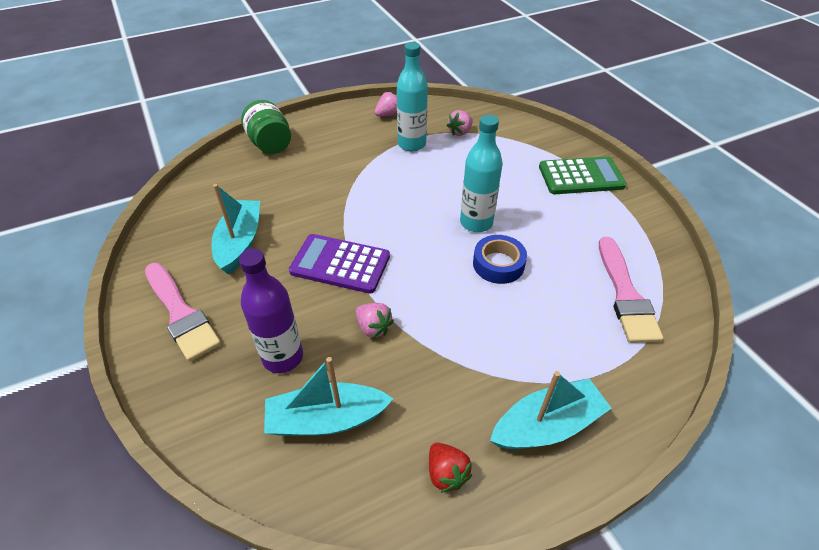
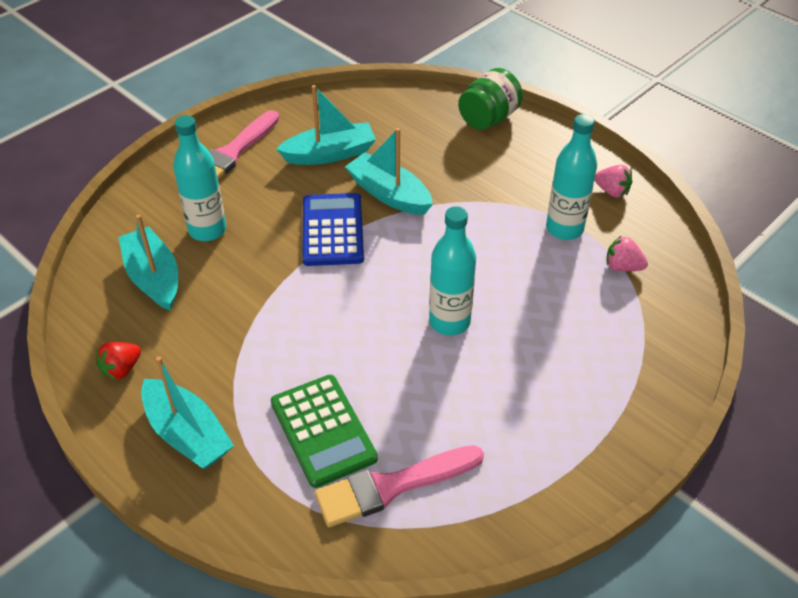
camera: 70 degrees right, 0 degrees up
purple bottle [239,248,303,373] -> turquoise bottle [173,115,226,241]
purple calculator [289,234,390,294] -> blue calculator [302,193,364,266]
pink strawberry [356,303,394,338] -> none
blue tape [473,235,527,284] -> none
green calculator [539,156,626,194] -> green calculator moved to [271,375,378,488]
none -> turquoise boat [345,128,433,215]

